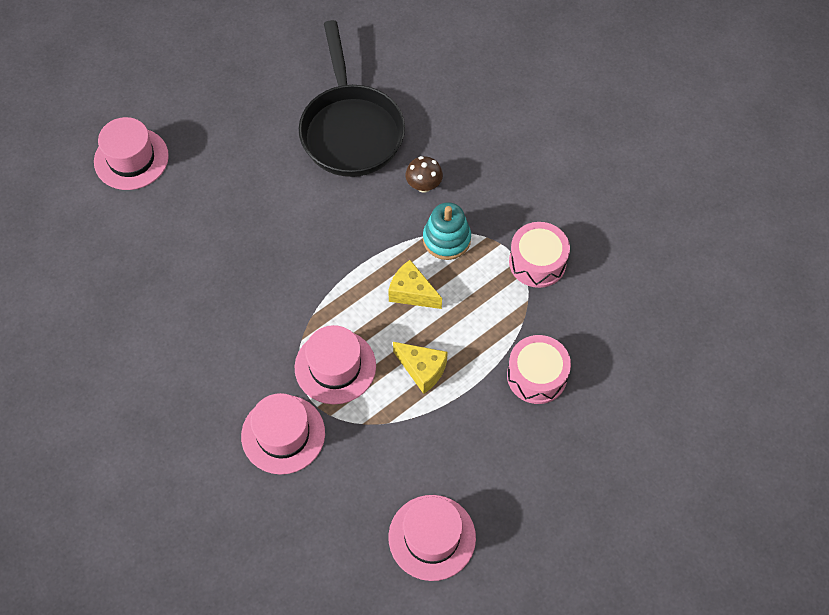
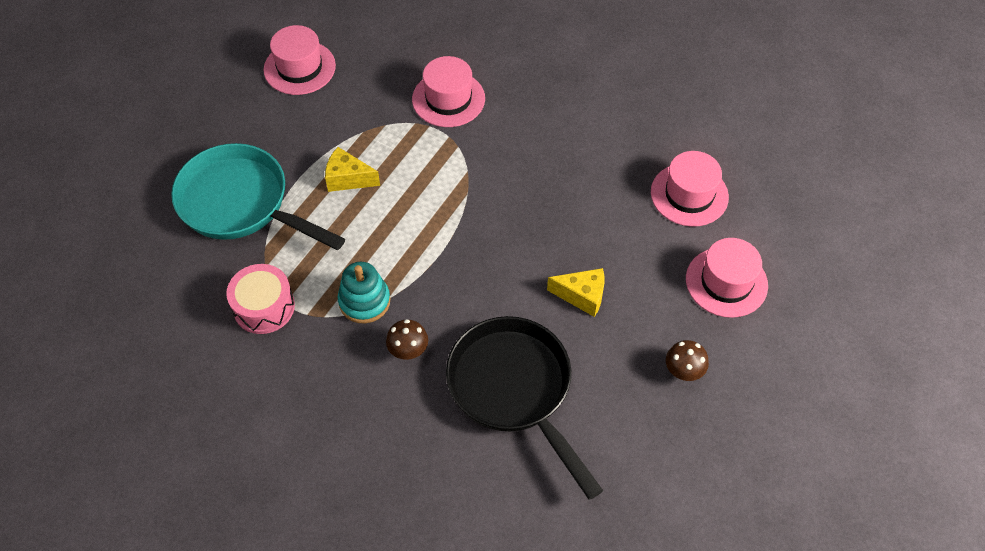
camera: 160 degrees right, 5 degrees down
pink hat [295,325,376,404] -> pink hat moved to [651,151,729,227]
yellow cheese [388,260,442,309] -> yellow cheese moved to [547,268,605,317]
pink drum [507,335,571,404] -> turquoise pan [171,143,345,250]
none -> brown mushroom [666,340,709,381]

